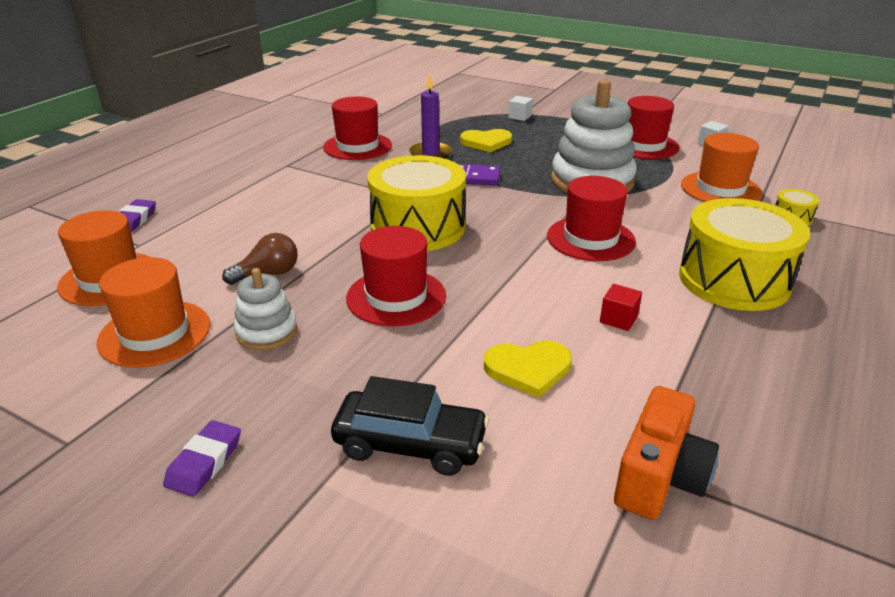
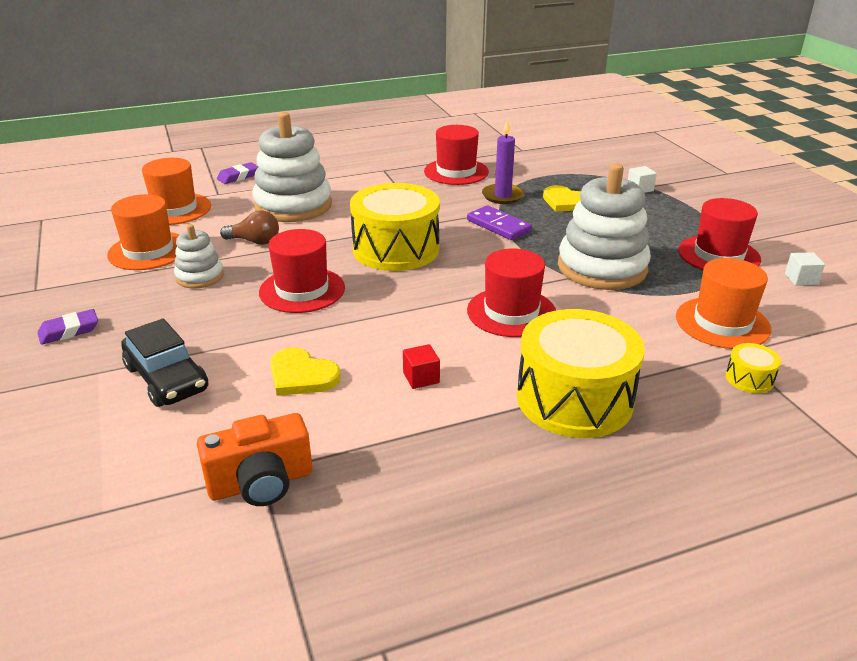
camera: 40 degrees right, 0 degrees up
none -> white stacking toy [252,112,332,222]

